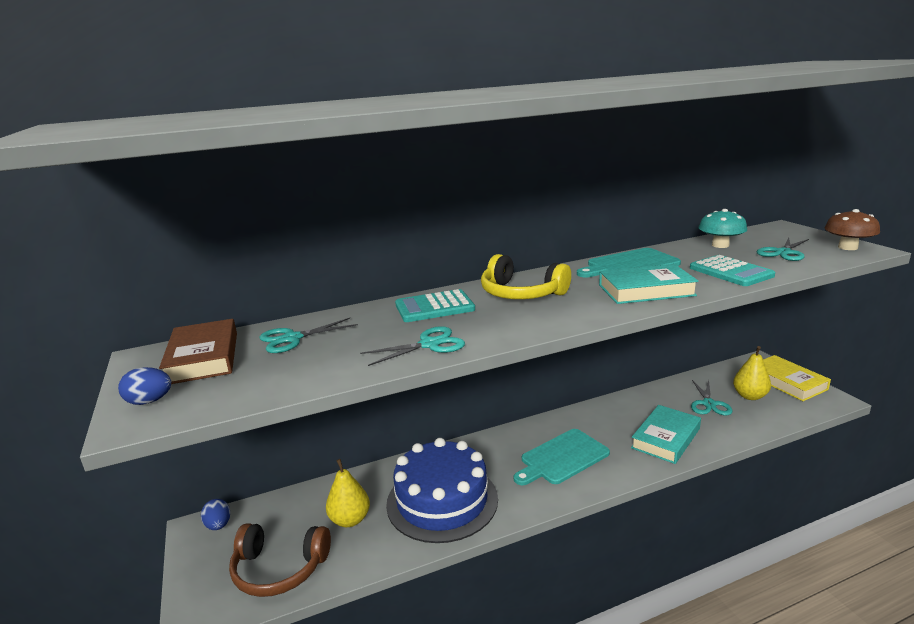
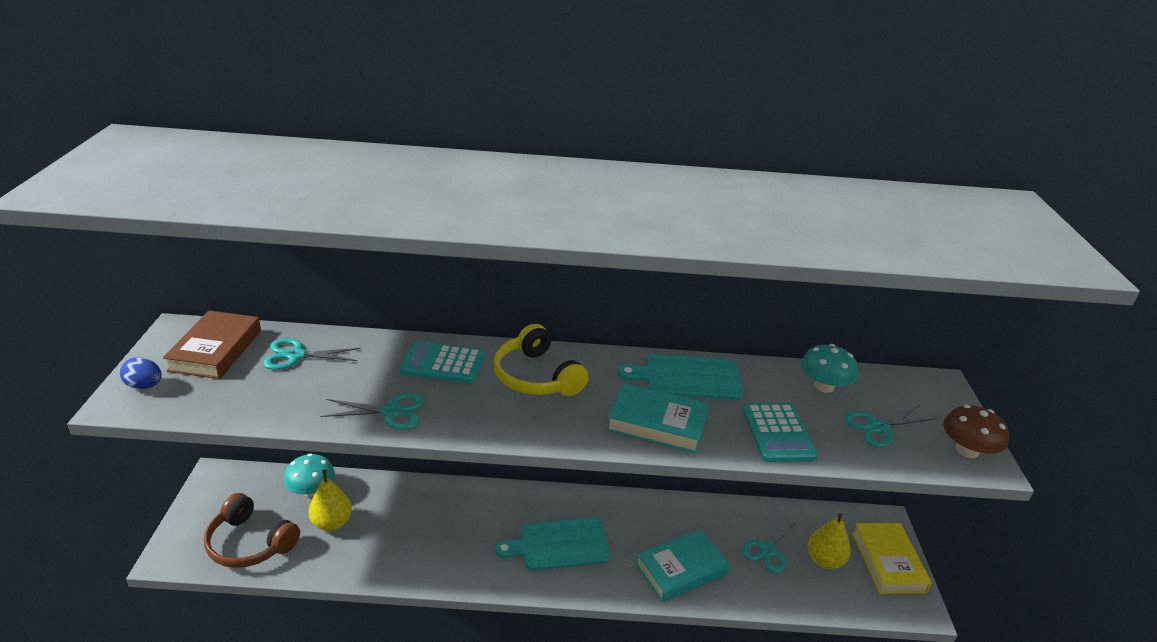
camera: 20 degrees right, 10 degrees up
blue egg [201,499,230,530] -> none
blue cake [386,438,498,543] -> none
none -> turquoise mushroom [284,453,335,497]

